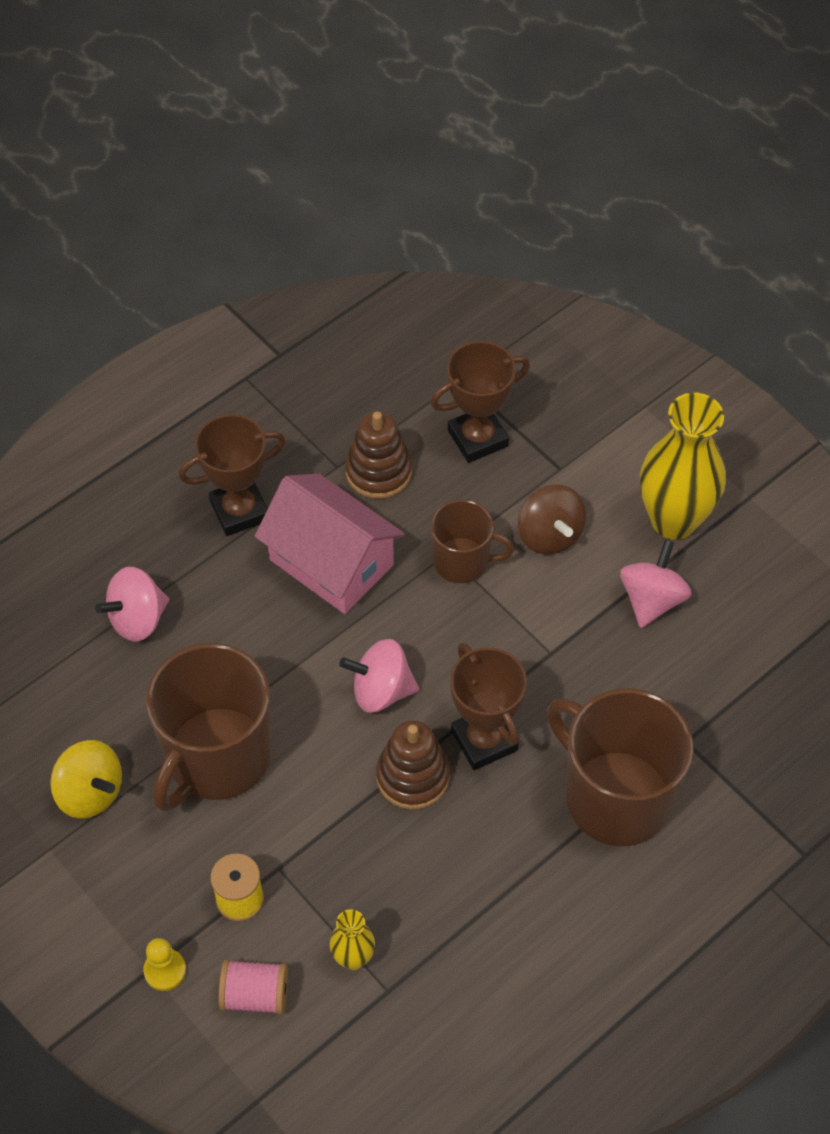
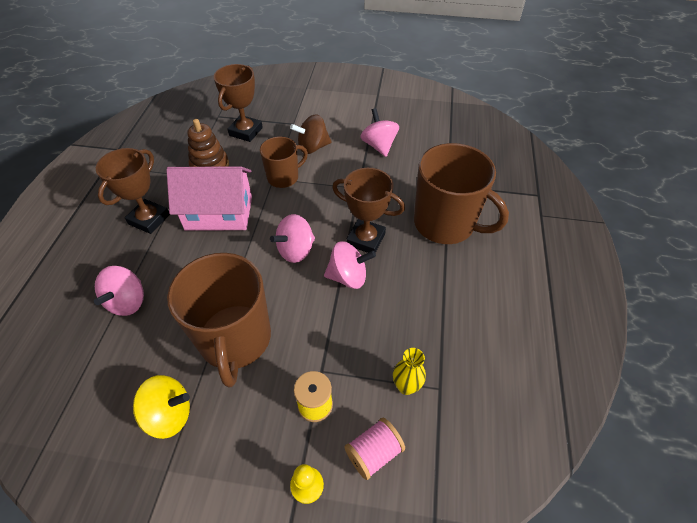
camera: 40 degrees left, 5 degrees down
brown stacking toy [376,720,450,810] -> pink spinning top [324,241,376,289]
brown spinning top [518,485,586,554] -> brown spinning top turned 135 degrees clockwise [290,115,332,154]
brown mug [547,689,693,846] -> brown mug turned 150 degrees counterclockwise [414,143,509,244]
yellow vase [640,393,726,540] -> none

